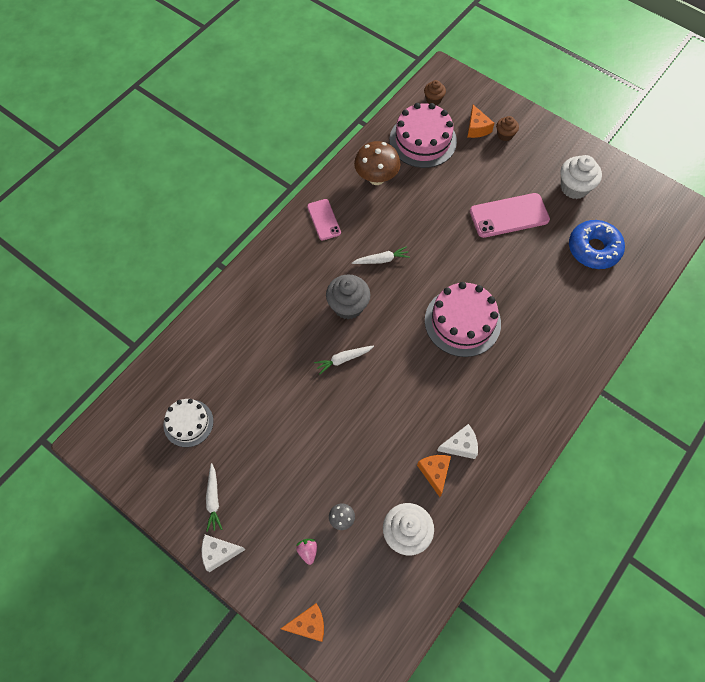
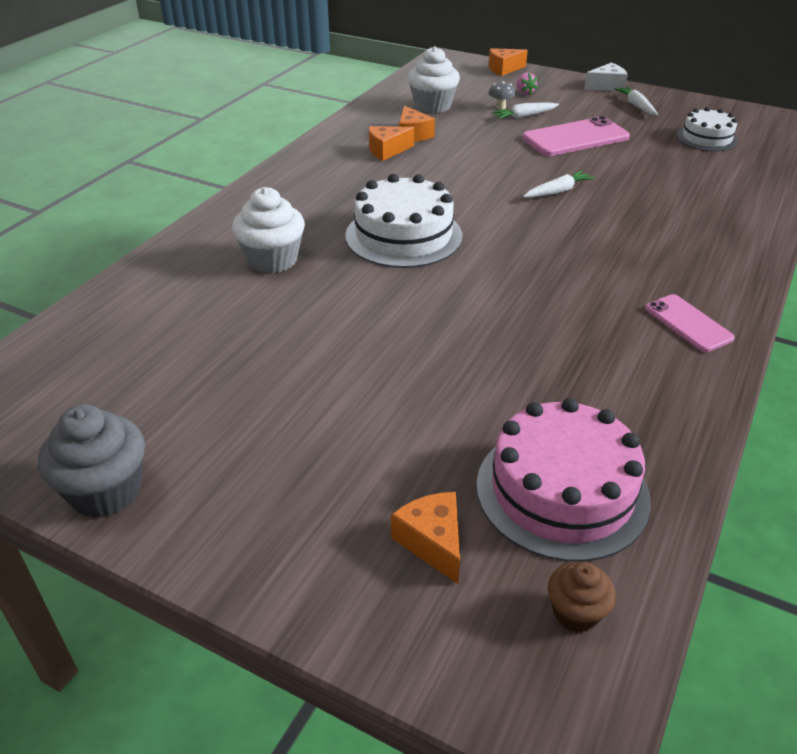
camera: 170 degrees right, 25 degrees down
grey cupcake [326,274,370,319] -> grey cupcake moved to [38,405,145,518]
white carrot [352,246,410,264] -> white carrot moved to [491,103,559,119]
brown mushroom [354,141,401,185] -> none
pink cake [425,282,501,357] -> white cake [345,174,462,268]
white cheese [437,424,478,459] -> orange cheese [369,126,414,161]
pink phone [470,193,550,238] -> pink phone moved to [522,116,630,156]
brown cupcake [496,116,519,141] -> none
white cupcake [560,155,602,199] -> white cupcake moved to [232,187,305,273]
blue donut [569,220,625,269] -> none

